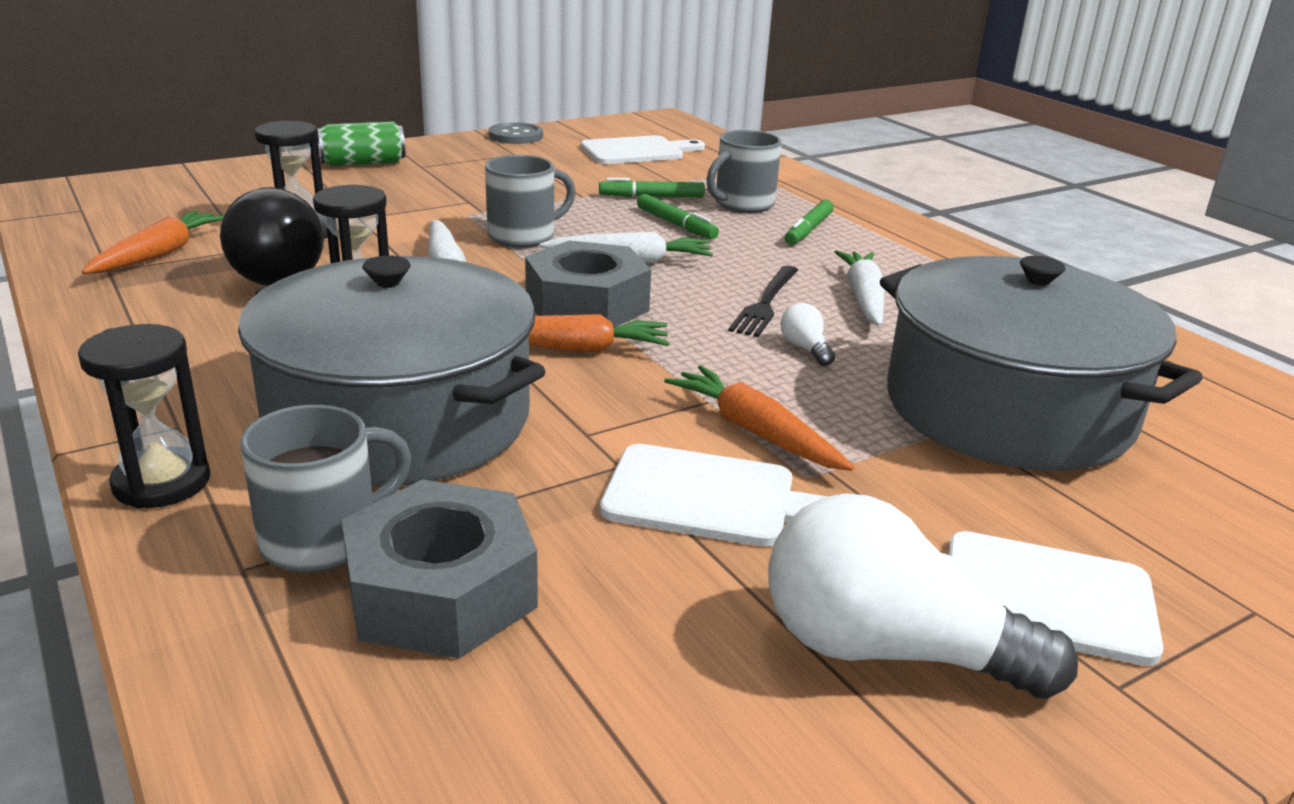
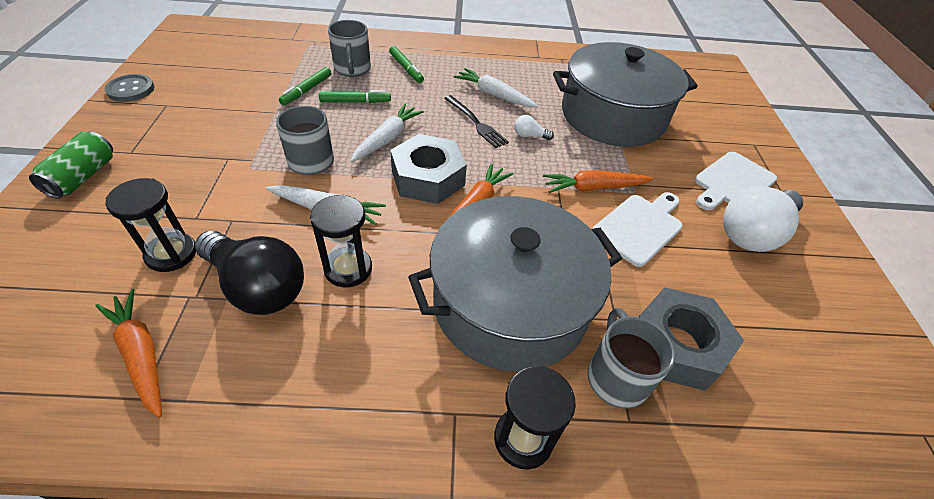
camera: 60 degrees left, 20 degrees up
white cutting board [581,135,705,164] -> none

